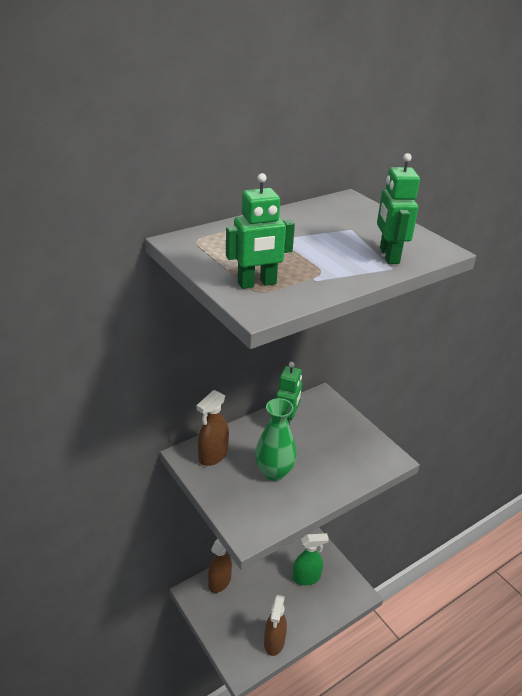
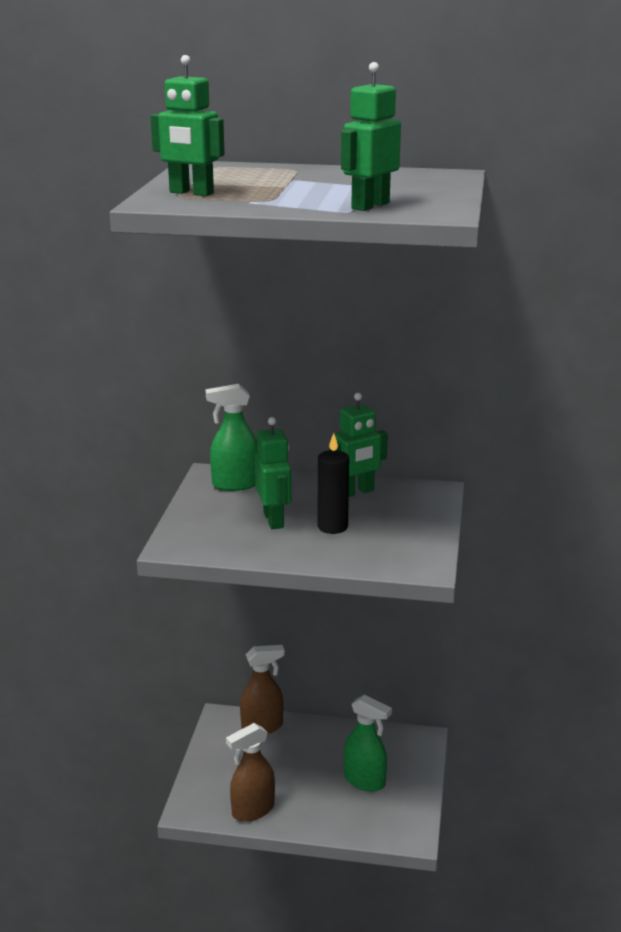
camera: 45 degrees right, 10 degrees down
brown spray bottle [196,390,229,466] -> green spray bottle [205,384,257,491]
green vase [255,398,297,481] -> green robot [255,417,291,529]
none -> black candle [318,433,349,534]

